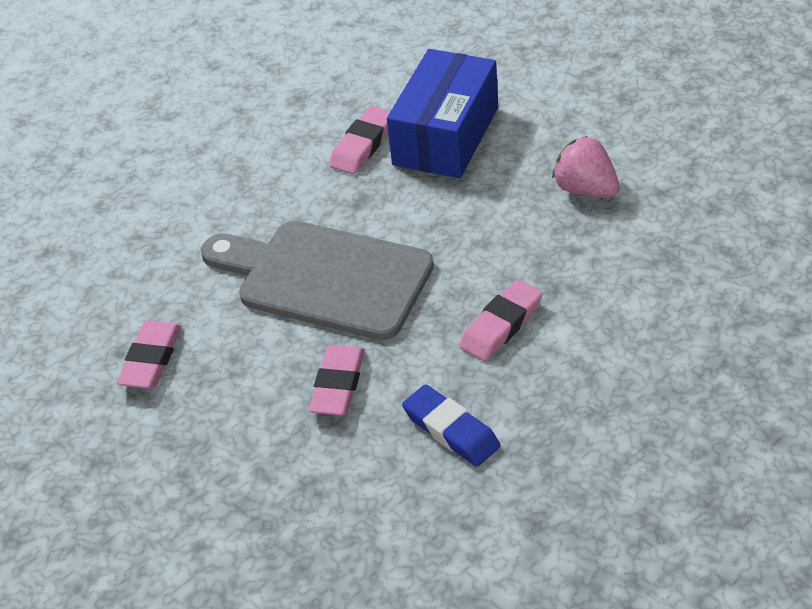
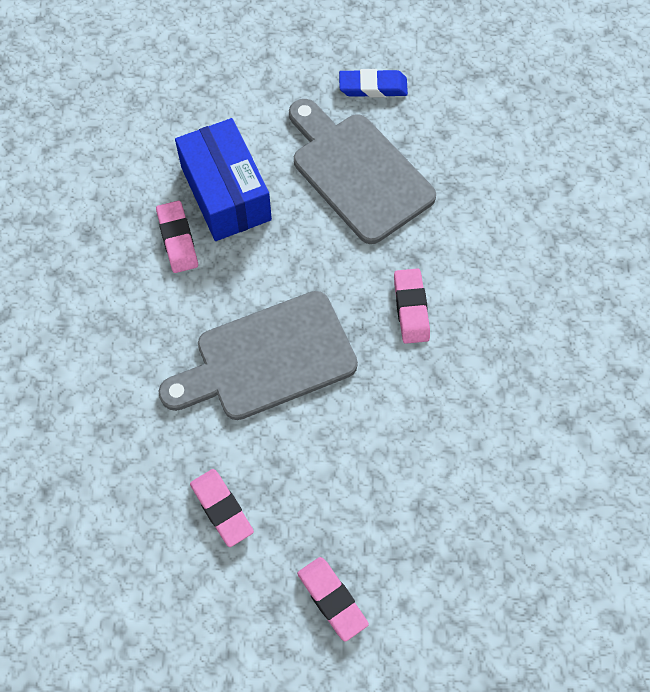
camera: 50 degrees left, 20 degrees up
pink eraser [309,345,365,416] -> pink eraser moved to [297,557,369,642]
blue eraser [402,384,500,467] -> blue eraser moved to [339,69,408,97]
pink strawberry [552,136,620,198] -> grey cutting board [289,99,436,244]

